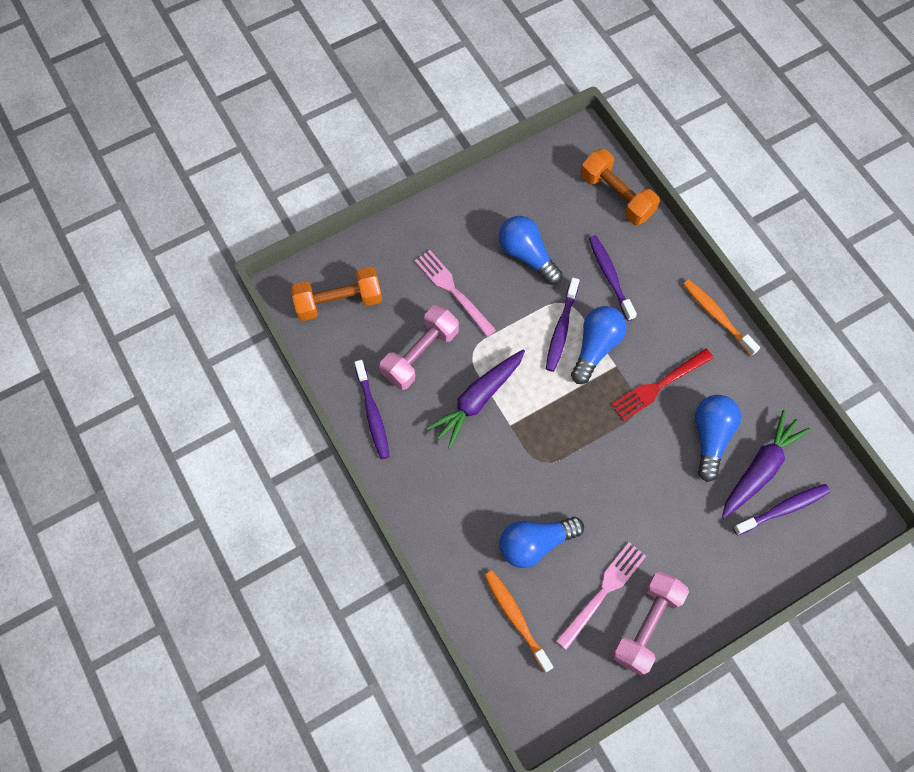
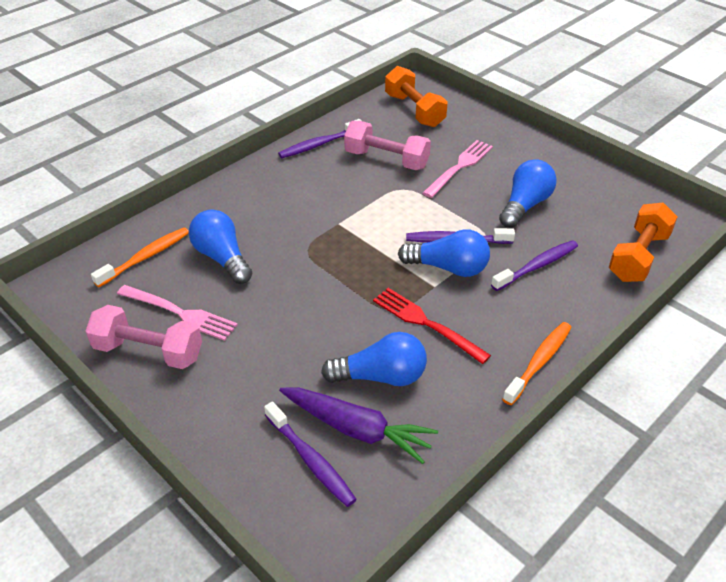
camera: 75 degrees right, 25 degrees down
purple carrot [427,349,525,449] -> none

